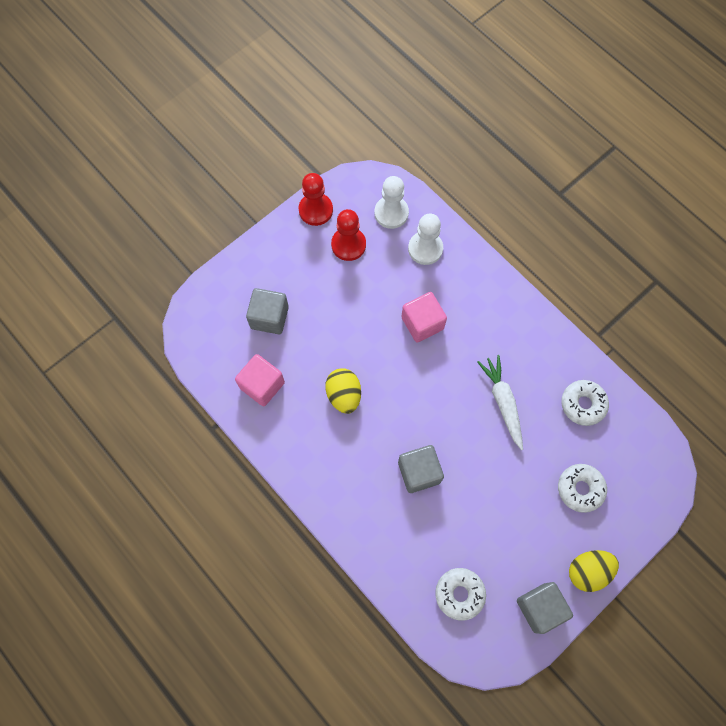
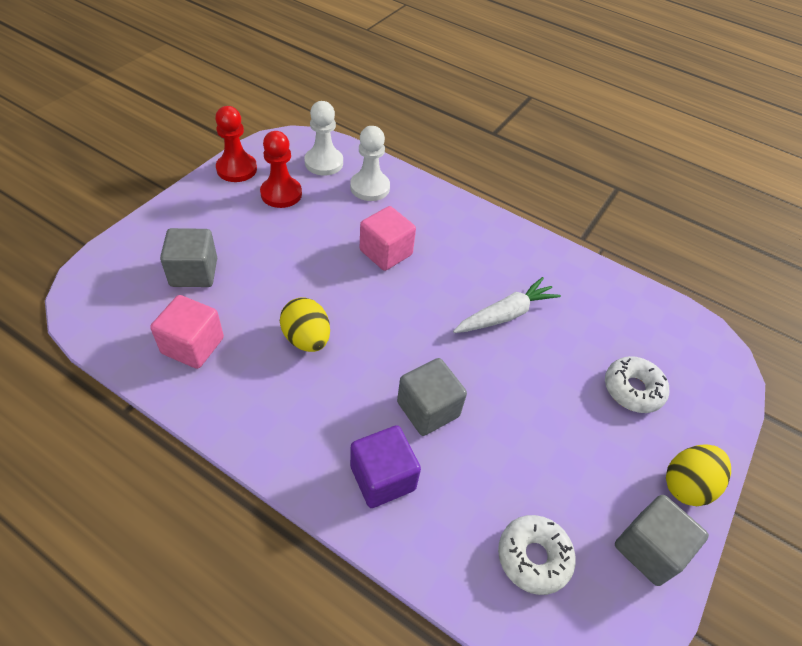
camera: 20 degrees left, 20 degrees down
white carrot [477,355,523,450] -> white carrot turned 90 degrees clockwise [453,277,561,333]
white donut [561,380,609,426] -> none
none -> purple cube [350,425,421,508]

